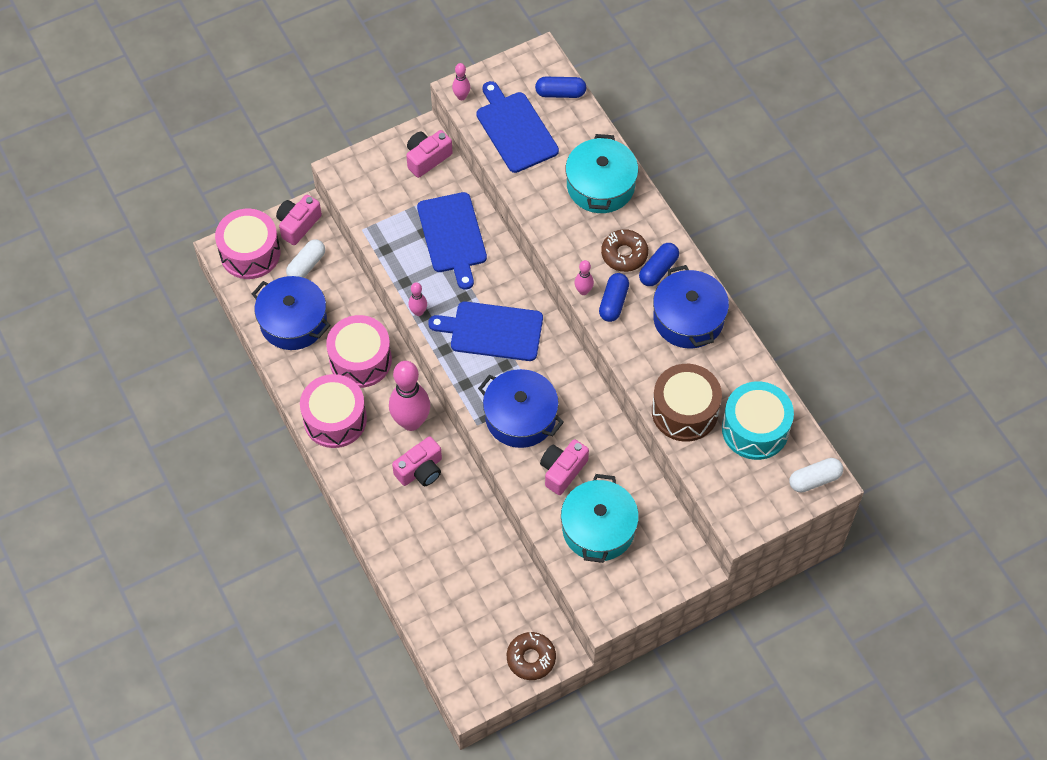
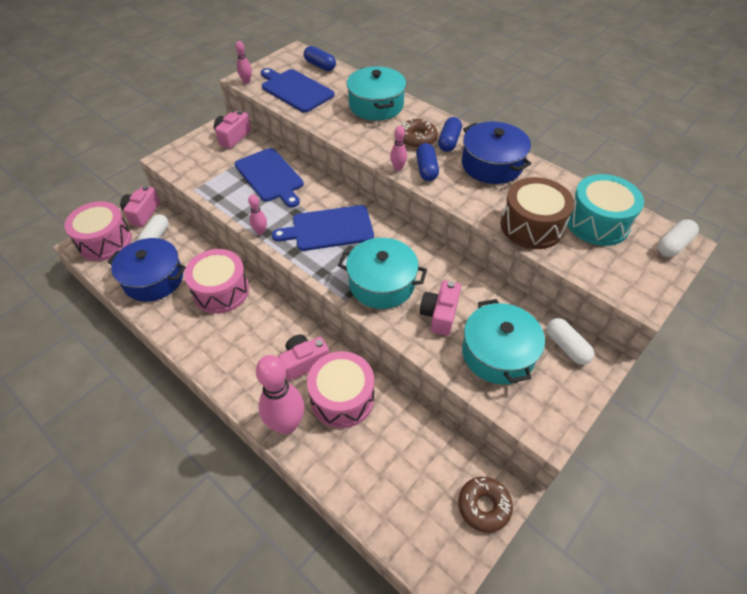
camera: 20 degrees left, 10 degrees down
pink drum [300,374,367,448] -> pink drum moved to [307,351,374,428]
pink bowling pin [389,361,430,431] -> pink bowling pin moved to [256,355,305,435]
pink camera [392,436,442,486] -> pink camera turned 150 degrees counterclockwise [279,335,329,381]
blue pot [478,369,564,448] -> turquoise pot [338,238,427,309]
blue capsule [535,77,586,98] -> blue capsule turned 60 degrees clockwise [304,46,336,71]
none -> white capsule [547,318,594,365]

